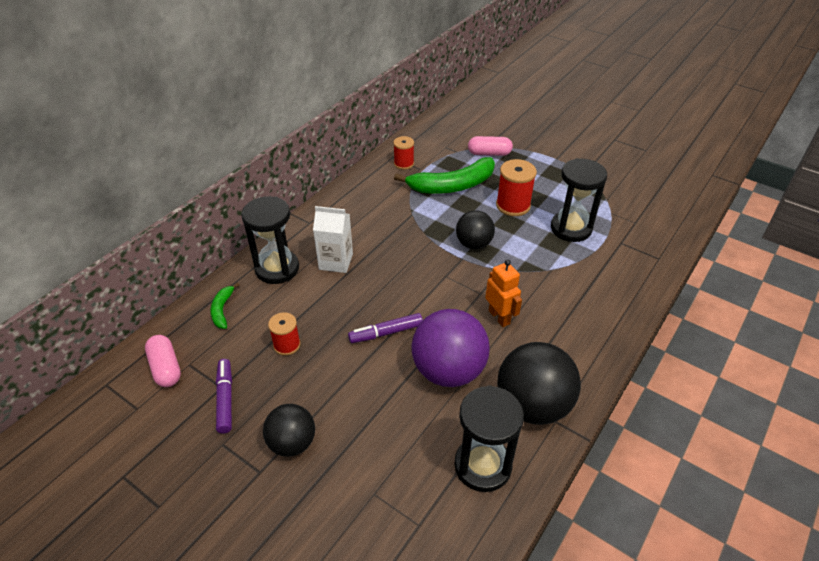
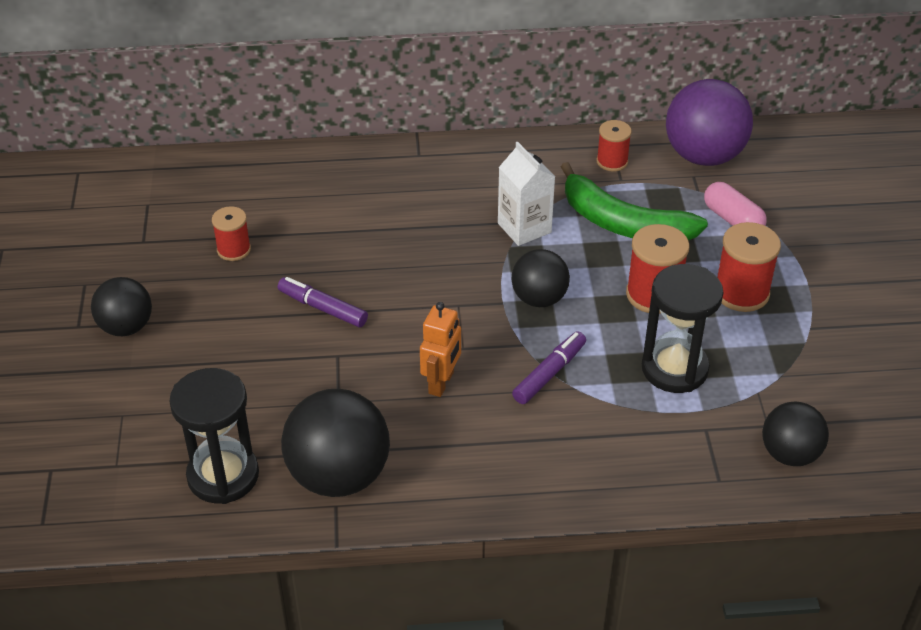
camera: 50 degrees right, 0 degrees up
pink capsule [145,335,181,387] -> none
green banana [210,282,240,329] -> none
purple marker [216,359,232,434] -> purple marker moved to [512,331,586,404]
black hourglass [241,196,299,284] -> none
white carton [313,206,353,273] -> white carton moved to [498,142,555,246]
purple ball [411,309,490,387] -> purple ball moved to [666,79,753,166]
none -> red spool [717,222,781,312]
none -> black ball [762,402,829,466]

